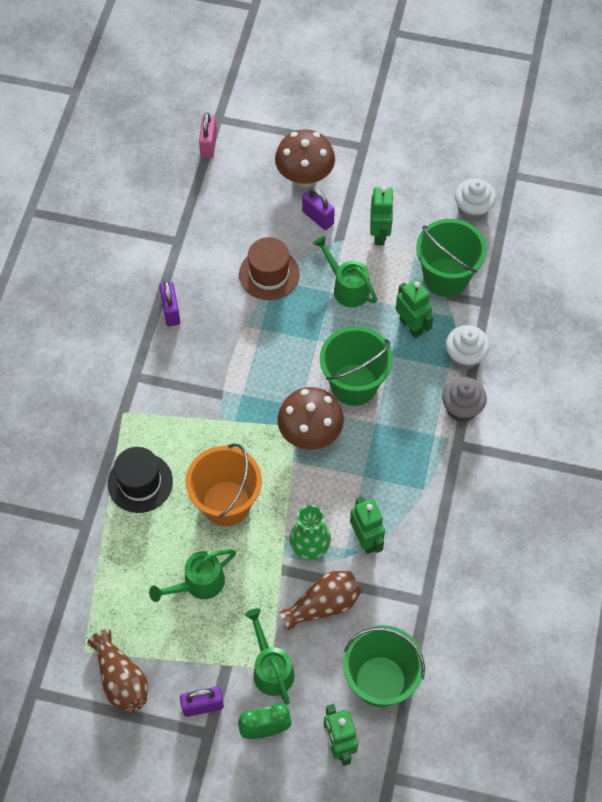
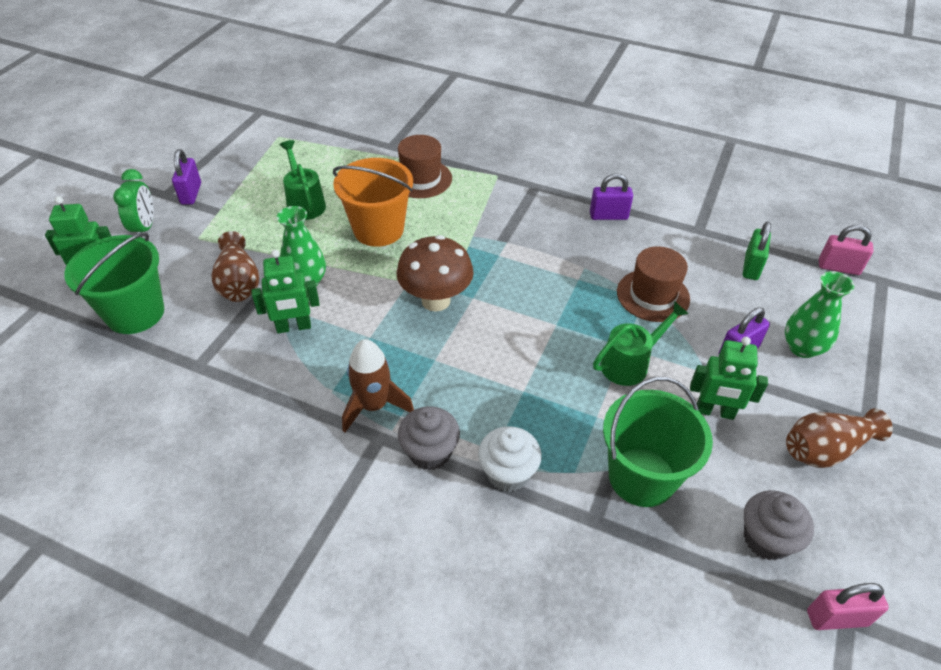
camera: 100 degrees right, 15 degrees down
brown vase [87,629,148,713] -> brown vase moved to [786,408,893,468]
black hat [108,447,173,513] -> brown hat [398,135,452,198]
green watering can [245,608,294,705] -> none
brown mushroom [275,129,335,187] -> green vase [785,271,854,358]
green bucket [320,326,393,406] -> none
green robot [396,279,433,338] -> none
white cupcake [455,179,496,222] -> grey cupcake [744,490,814,560]
none -> brown rocket [342,339,414,433]
none -> green padlock [743,222,771,280]
none -> pink padlock [807,583,889,630]

